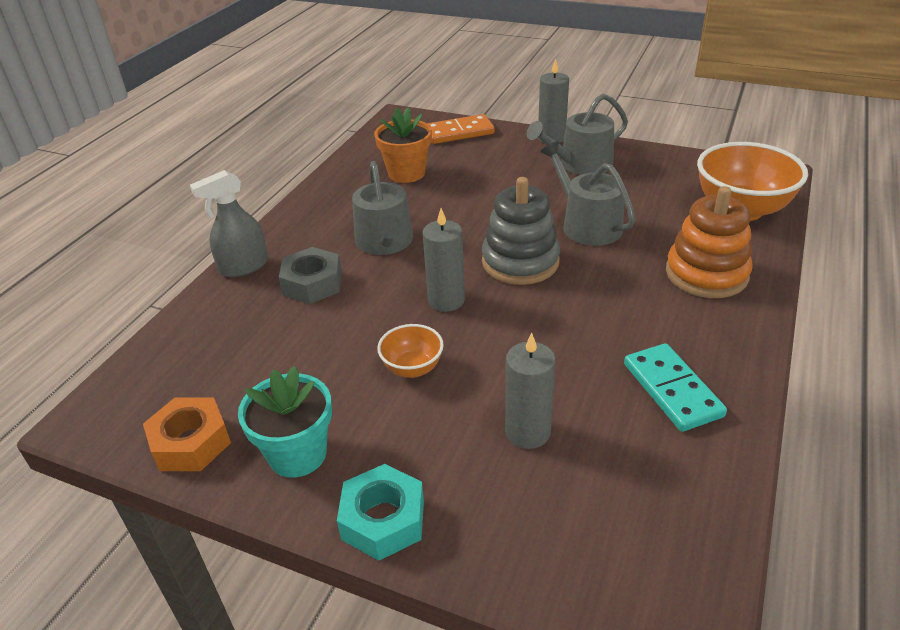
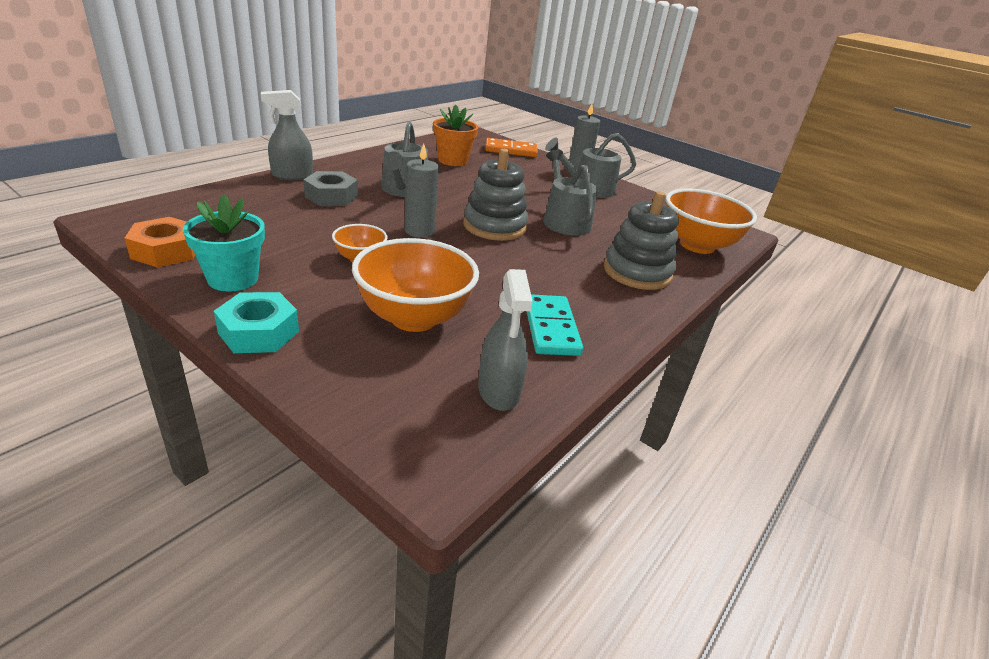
camera: 10 degrees right, 5 degrees down
grey candle [505,333,556,449] -> orange bowl [352,238,479,332]
orange stacking toy [666,186,753,298] -> grey stacking toy [604,191,679,290]
none -> grey spray bottle [478,269,533,411]

